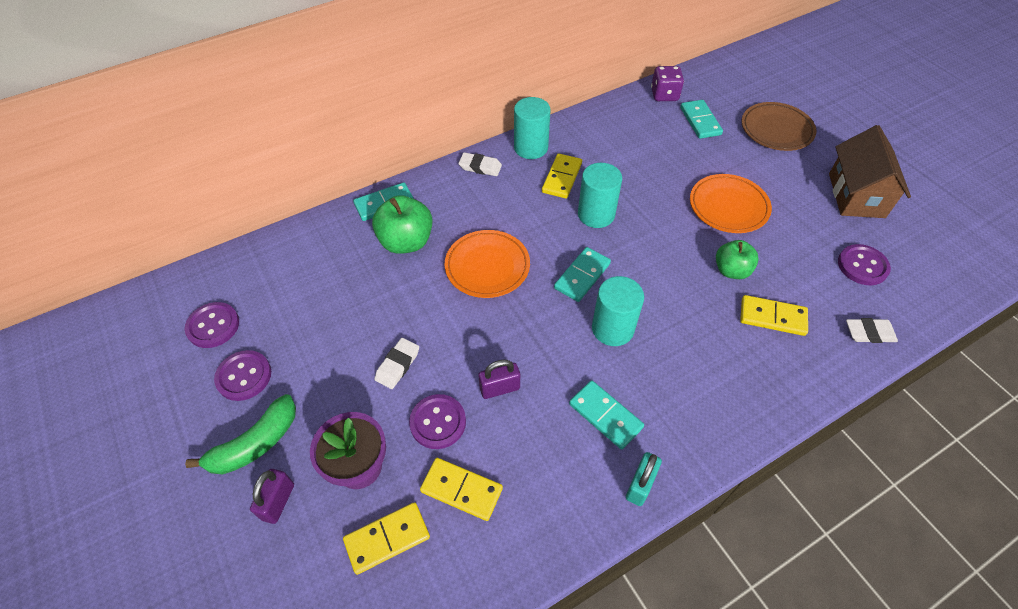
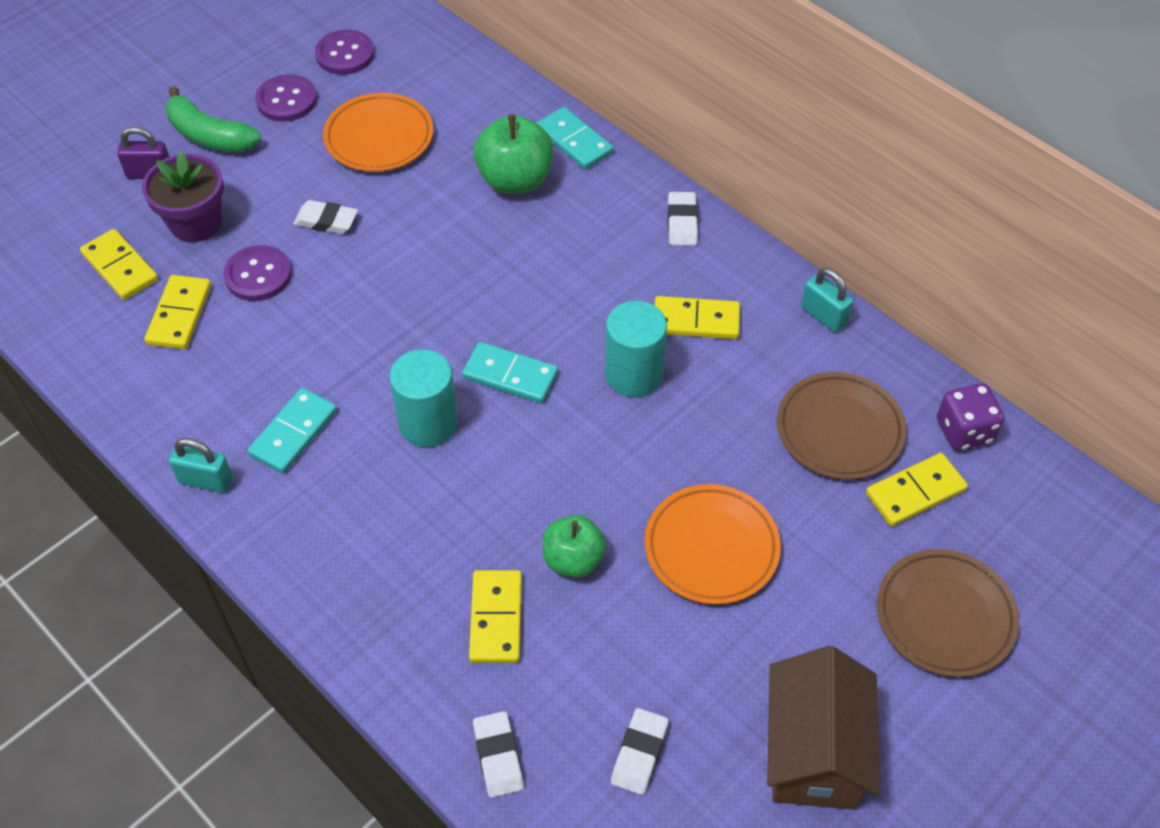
camera: 75 degrees right, 0 degrees up
orange plate [445,230,530,298] -> orange plate moved to [323,93,433,172]
purple padlock [479,360,520,399] -> none
turquoise cylinder [514,97,551,159] -> none
turquoise domino [680,100,723,139] -> yellow domino [866,453,968,526]
brown house [829,125,911,218] -> brown house turned 75 degrees counterclockwise [767,646,880,810]
purple button [838,244,891,285] -> white eraser [611,708,668,795]
none -> brown plate [777,372,906,479]
none -> turquoise padlock [801,268,853,333]

